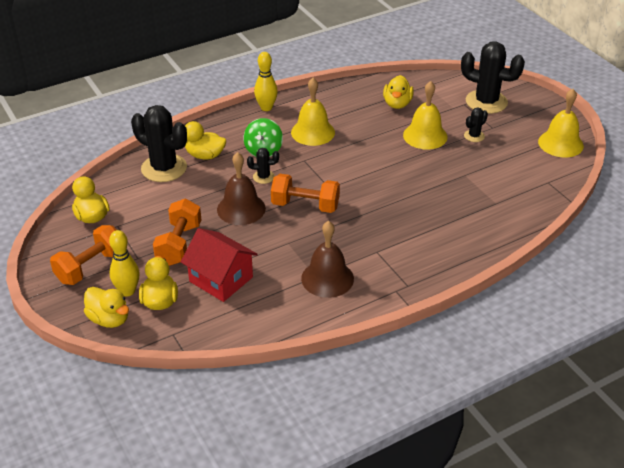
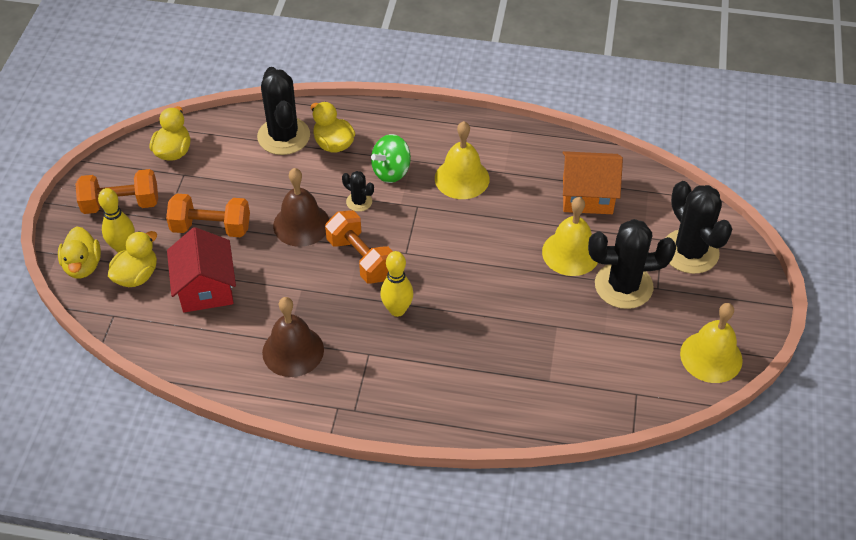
camera: 40 degrees right, 10 degrees up
orange dumbbell [153,199,202,266] -> orange dumbbell turned 45 degrees clockwise [166,194,250,237]
yellow bowling pin [254,52,278,111] -> yellow bowling pin moved to [380,251,413,317]
yellow duck [383,75,414,109] -> orange house [562,151,623,214]
black cactus [464,107,488,142] -> black cactus [588,219,676,309], size x2.11

